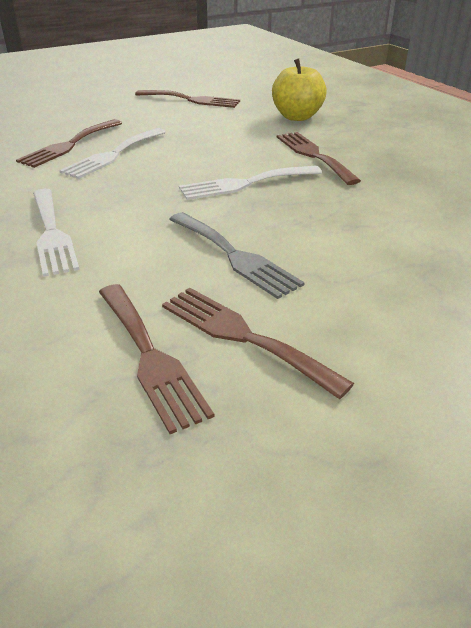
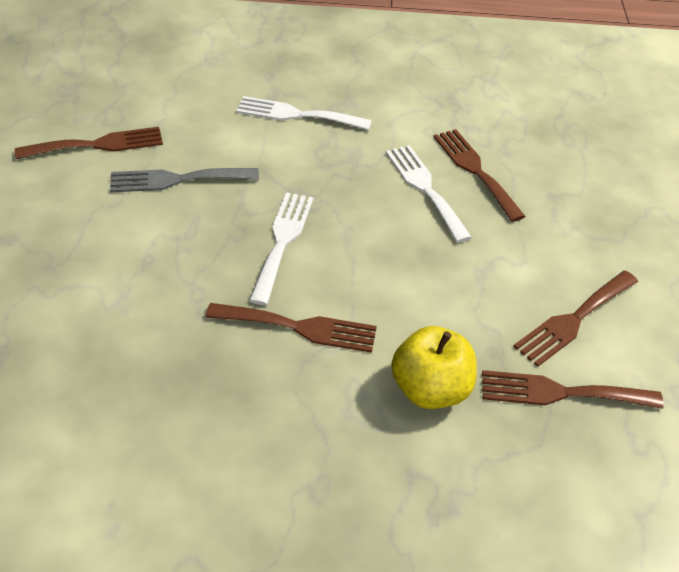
camera: 120 degrees right, 10 degrees up
brown fork [99,284,215,434] -> brown fork moved to [482,370,664,409]

